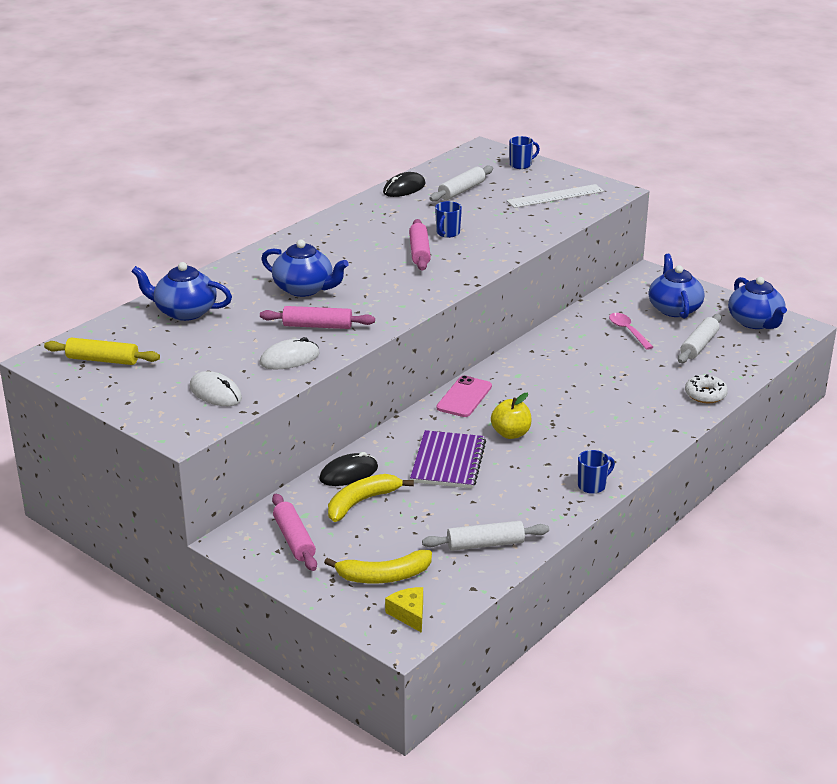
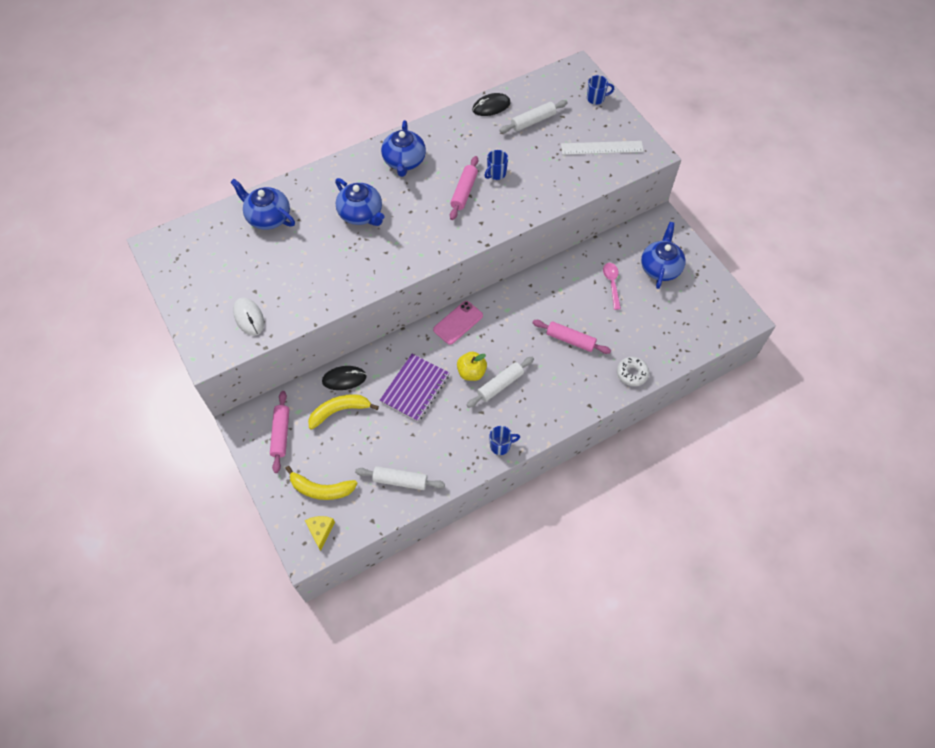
camera: 20 degrees right, 30 degrees up
yellow rolling pin [44,338,160,365] -> none
pink rolling pin [260,306,375,329] -> pink rolling pin moved to [532,320,611,354]
white mouse [260,337,320,369] -> none
white rolling pin [678,314,722,363] -> white rolling pin moved to [467,357,534,408]
blue teapot [728,277,787,329] -> blue teapot moved to [381,120,426,177]

